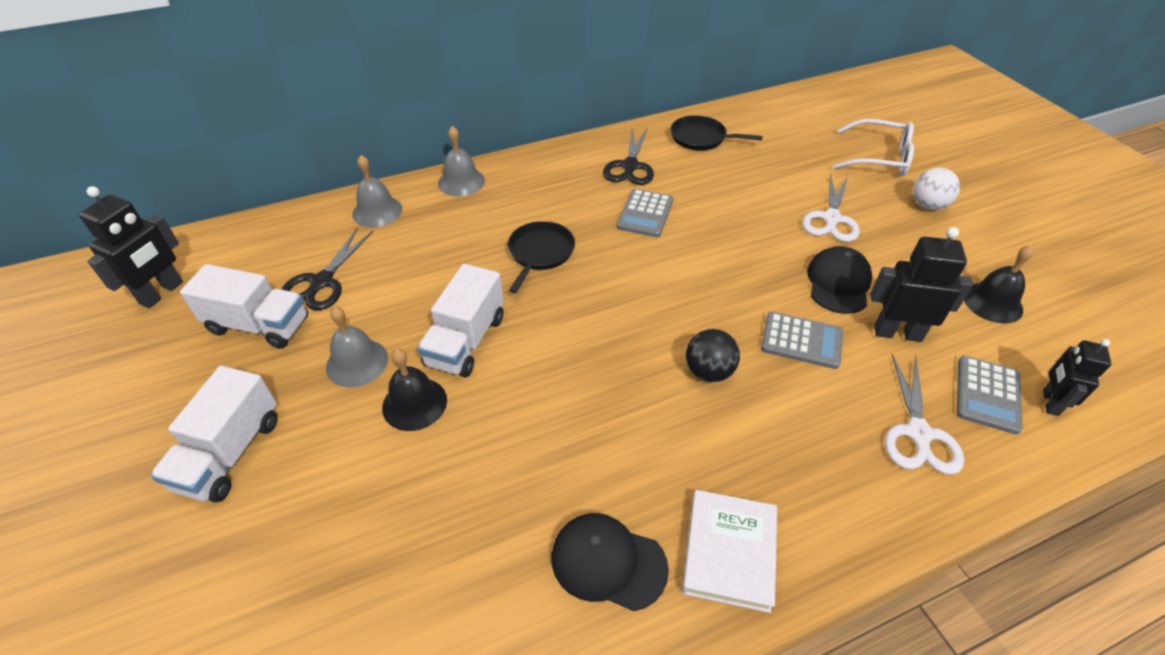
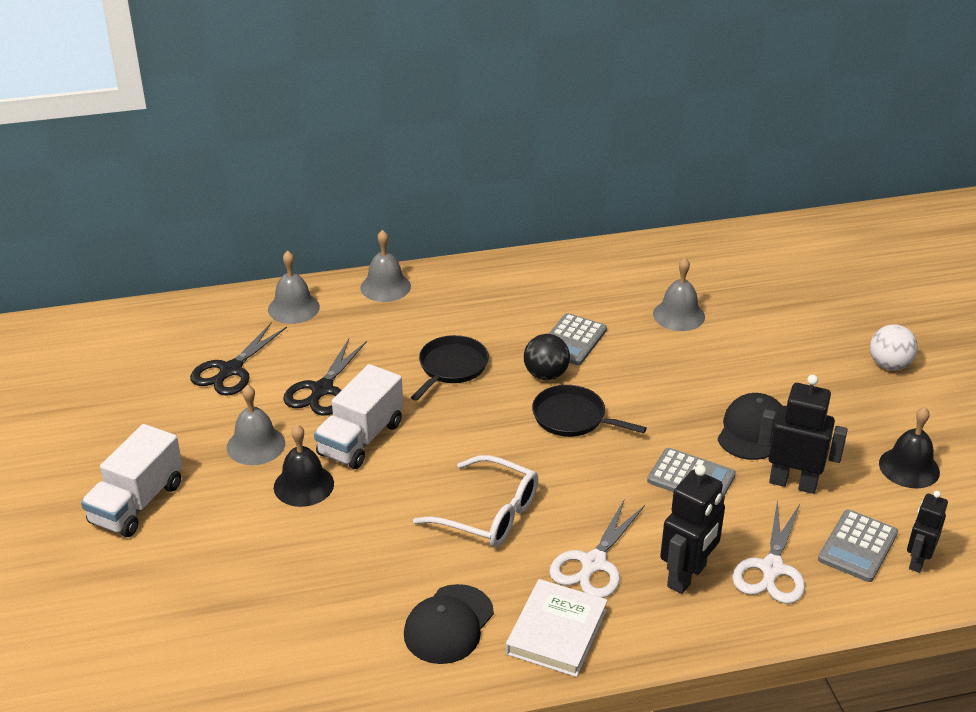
camera: 10 degrees right, 10 degrees down
black robot [79,186,183,308] -> black robot moved to [660,465,725,594]
white truck [180,264,308,349] -> none
black cap [552,513,669,611] -> black cap turned 90 degrees counterclockwise [404,584,494,664]
black scissors [603,127,654,185] -> black scissors moved to [283,339,367,416]
black pan [670,115,763,151] -> black pan moved to [532,385,647,437]
black ball [686,329,740,382] -> black ball moved to [524,334,570,380]
white scissors [802,173,860,242] -> white scissors moved to [549,498,645,598]
white glasses [833,119,914,176] -> white glasses moved to [413,455,538,547]
none -> grey bell [653,258,705,331]

